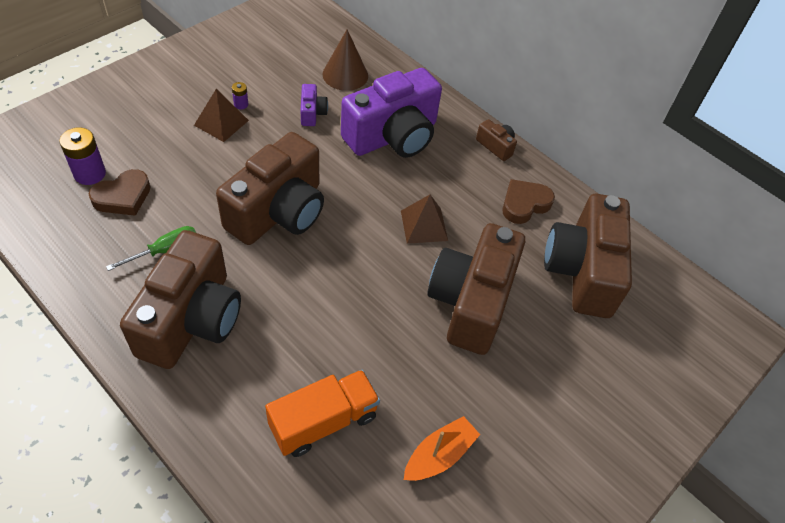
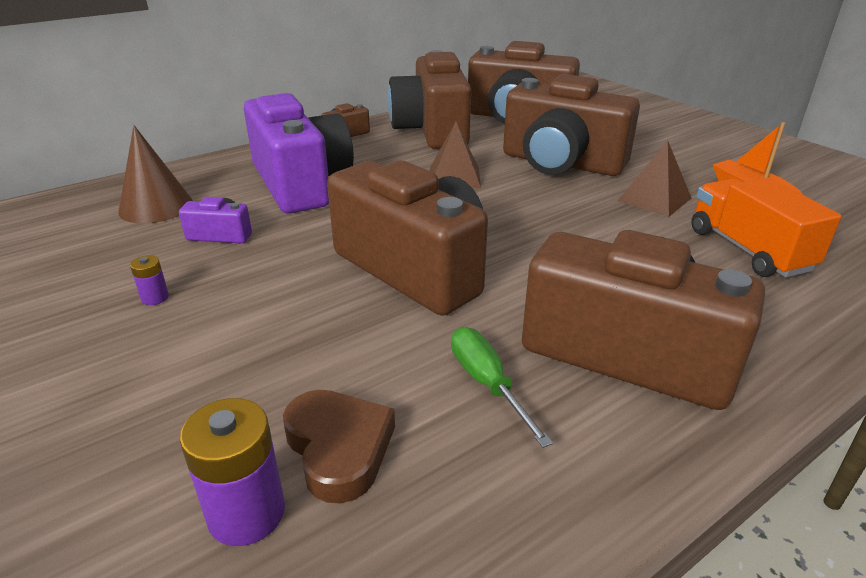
camera: 75 degrees left, 20 degrees down
brown pyramid [194,89,249,142] -> brown pyramid moved to [618,140,691,217]
brown heart [502,179,555,224] -> brown camera [388,50,471,149]

